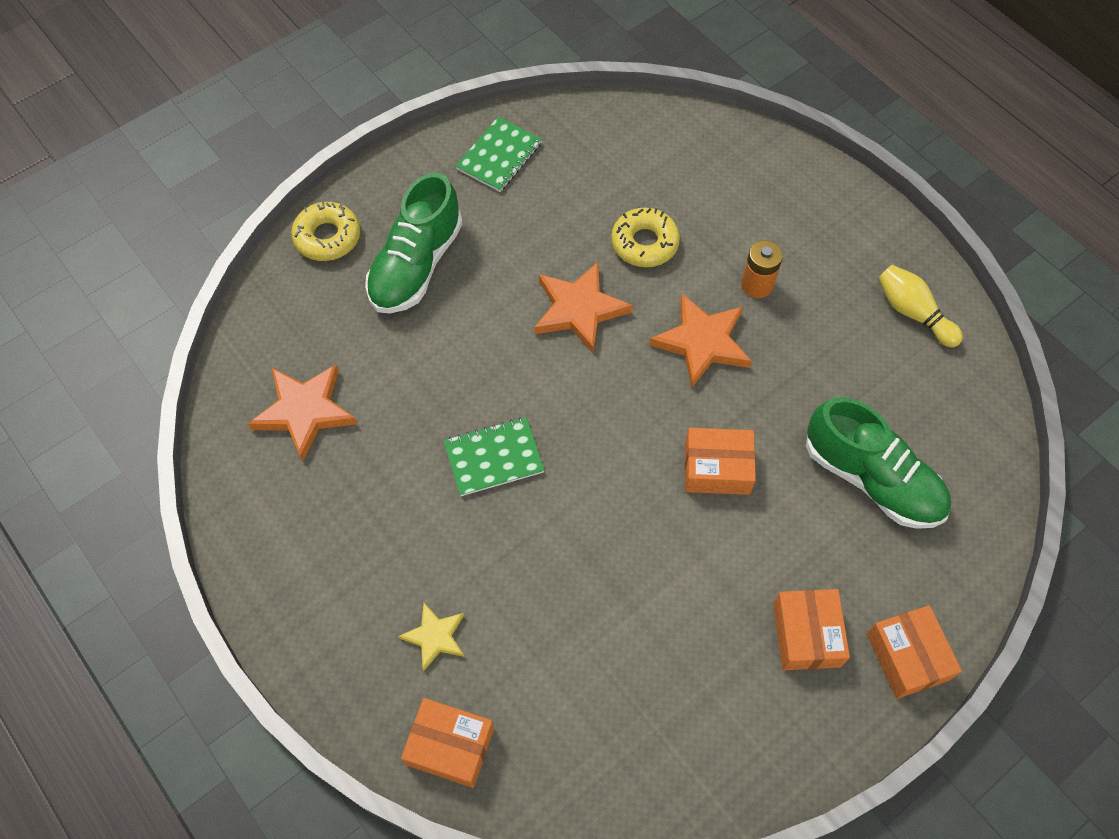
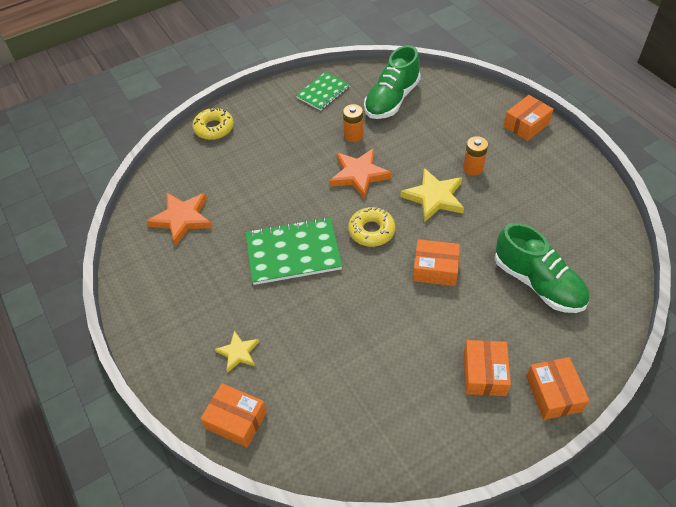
camera: 10 degrees right, 10 degrees down
green shoe [365,172,463,314] -> green shoe moved to [364,45,421,119]
green notebook [444,417,545,496] -> green notebook [245,217,342,285], size x1.59
yellow donut [611,208,680,267] -> yellow donut moved to [348,207,395,247]
orange star [649,294,752,388] -> yellow star [400,168,464,222]
yellow bowling pin [878,265,963,348] -> none
none -> orange battery [343,104,363,142]
none -> orange box [504,95,554,141]

